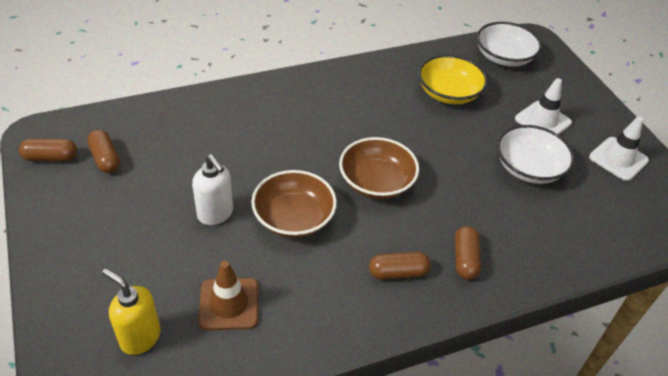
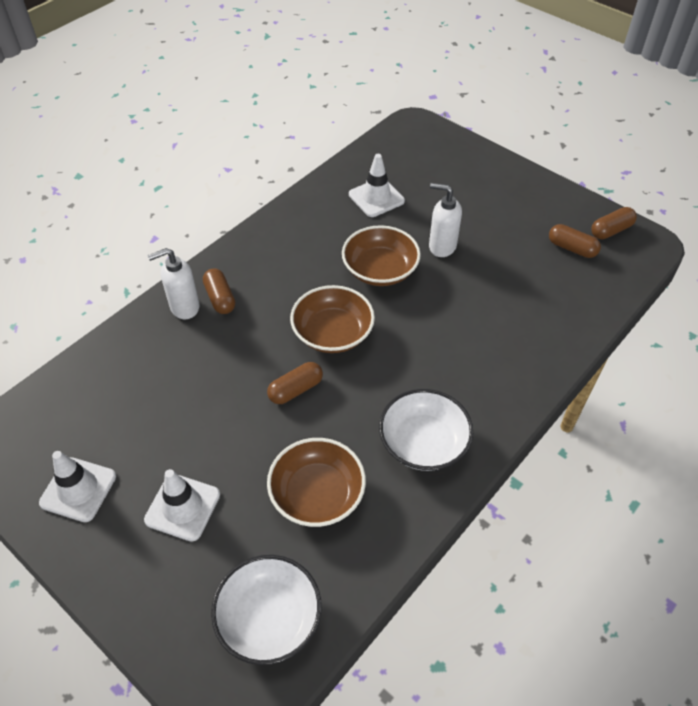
camera: 155 degrees right, 5 degrees up
yellow soap dispenser [102,269,161,355] -> none
brown traffic cone [198,261,258,330] -> white traffic cone [349,154,405,217]
brown capsule [369,252,430,280] -> brown capsule moved to [267,362,323,404]
yellow bowl [418,55,488,104] -> brown bowl [267,438,366,527]
white bowl [497,125,575,184] -> white bowl moved to [379,389,473,471]
none -> white soap dispenser [148,248,199,319]

